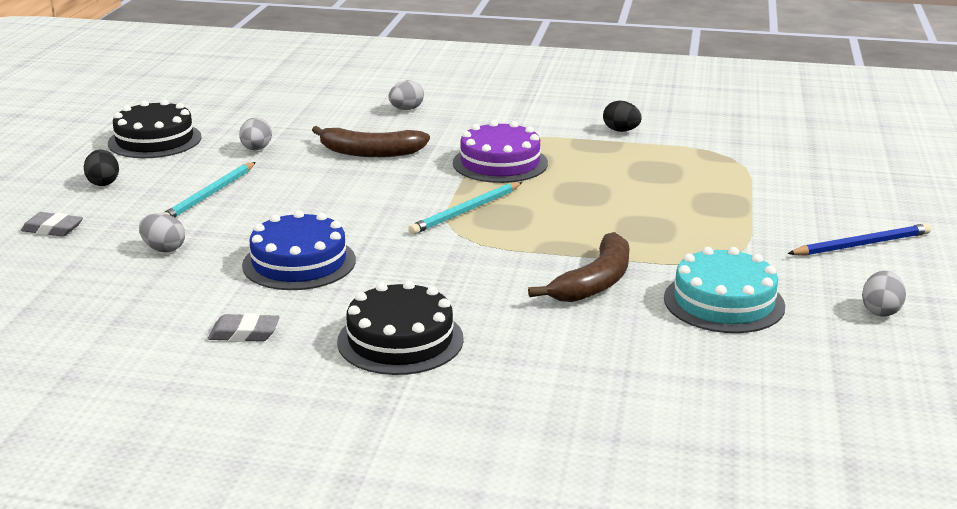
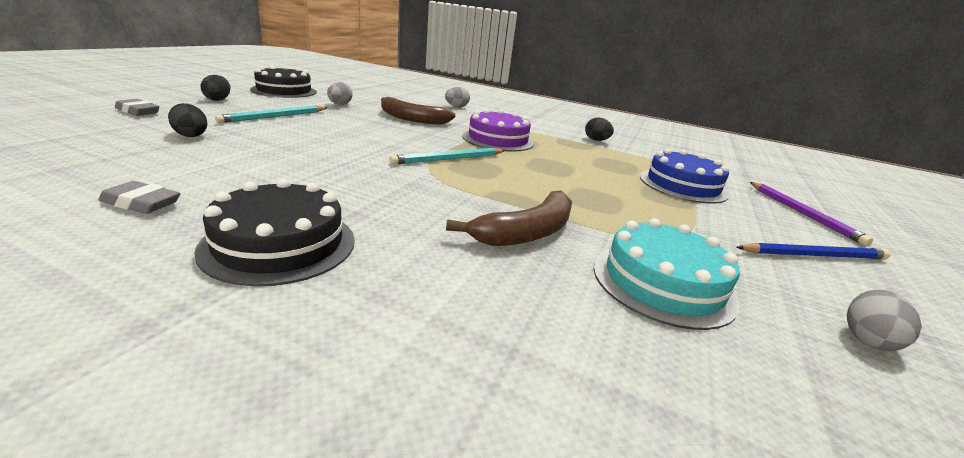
camera: 10 degrees right, 0 degrees up
grey egg [139,213,185,252] -> black egg [168,103,207,137]
blue cake [242,210,356,290] -> blue cake moved to [640,148,729,204]
none -> purple pencil [750,182,873,246]

